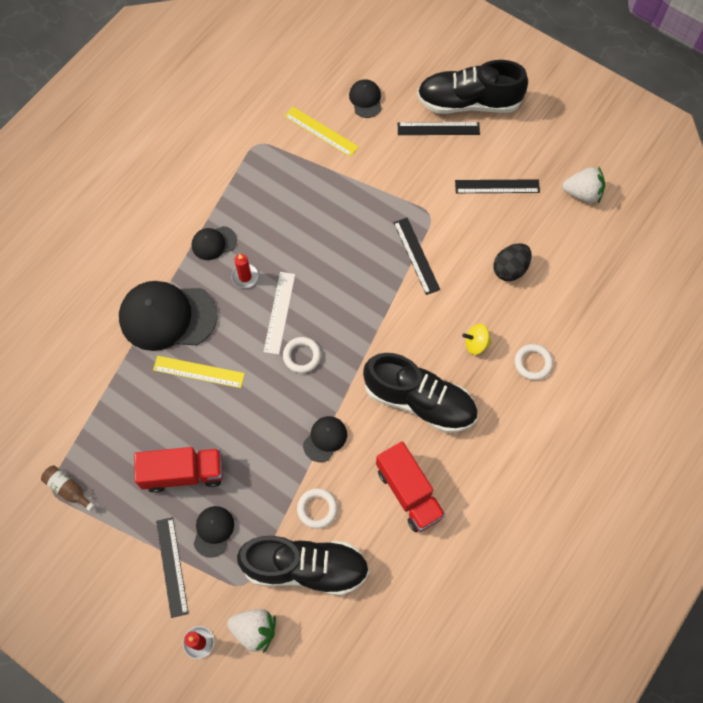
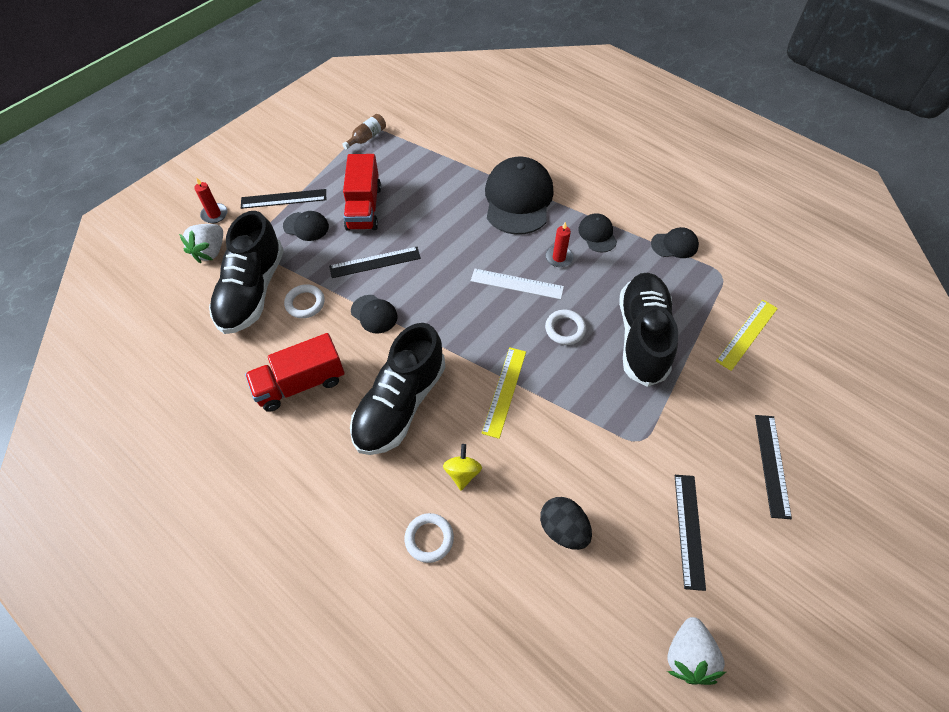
camera: 95 degrees right, 10 degrees down
yellow ruler [153,356,245,388] -> yellow ruler moved to [481,347,526,439]
white ring [283,337,321,373] -> white ring moved to [545,310,586,345]
black cap [349,79,382,118] -> black cap moved to [651,227,699,258]
black ruler [393,218,440,295] -> black ruler moved to [329,247,421,278]
black shoe [417,60,528,114] -> black shoe moved to [619,273,678,387]

